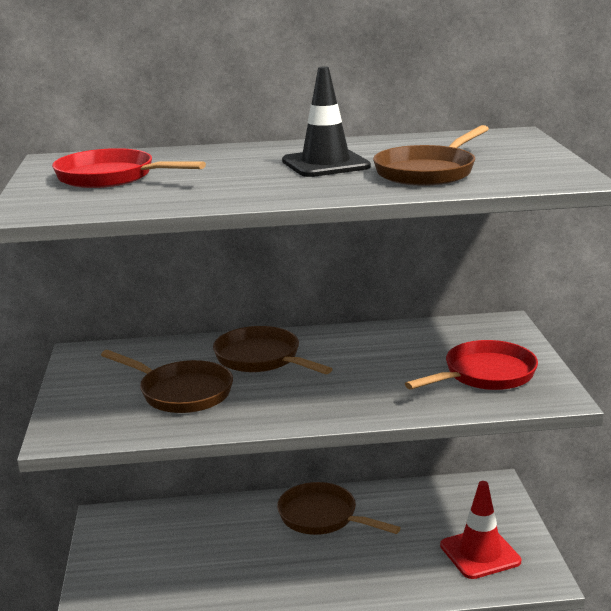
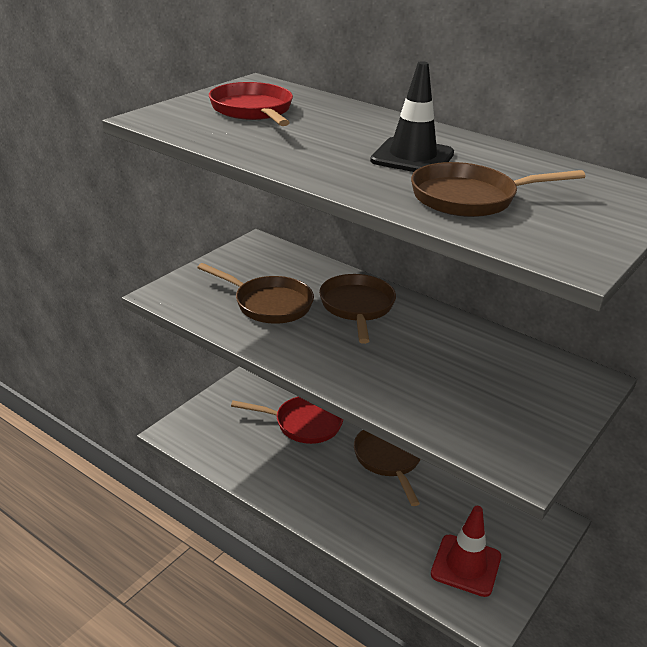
camera: 40 degrees right, 10 degrees up
brown pan [101,350,233,413] -> brown pan turned 45 degrees counterclockwise [197,263,314,324]
red pan [405,340,538,390] -> red pan moved to [231,397,343,444]

